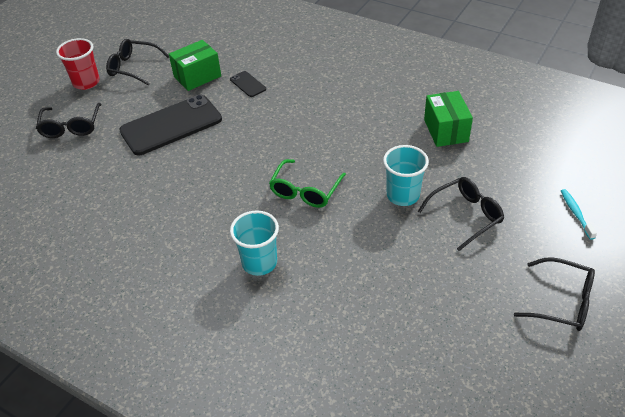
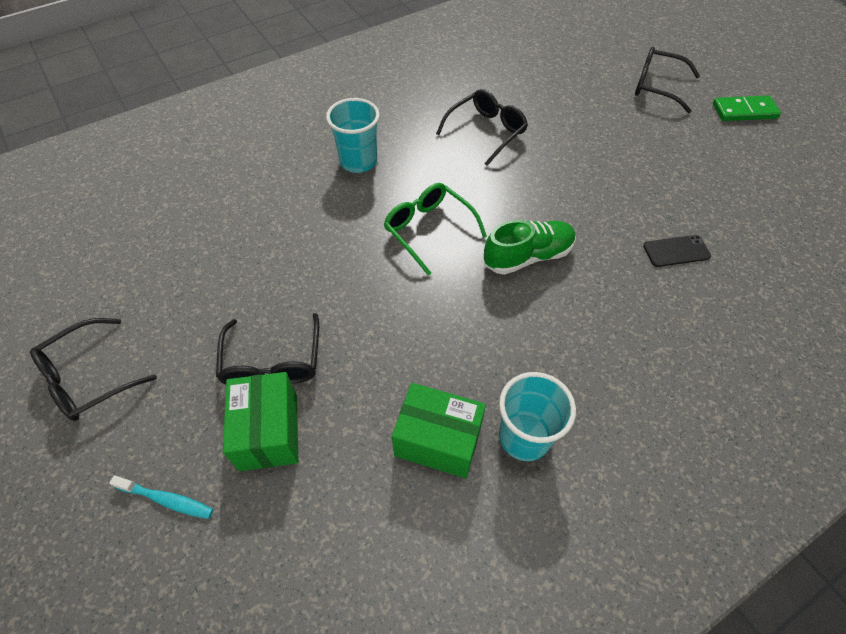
camera: 115 degrees right, 10 degrees up
red cup [56,38,100,90] -> green domino [713,95,781,121]
black glasses [106,39,169,85] -> black glasses moved to [436,89,528,166]
black phone [119,95,222,155] -> none
green box [169,40,221,91] -> green box moved to [223,372,298,471]
turquoise cup [383,145,429,206] -> turquoise cup moved to [499,372,576,461]
none -> green shoe [484,220,576,275]

